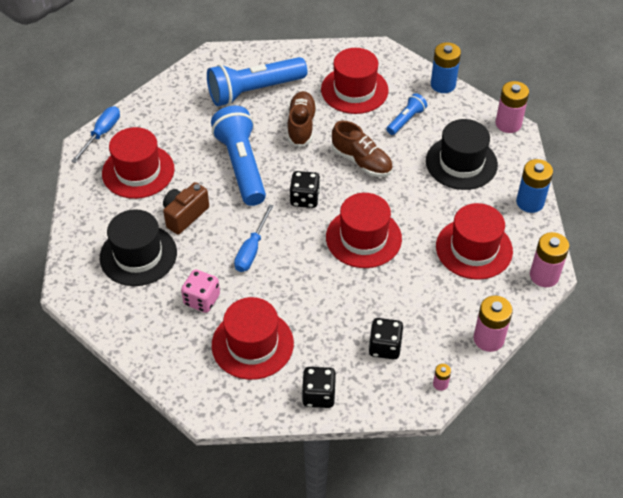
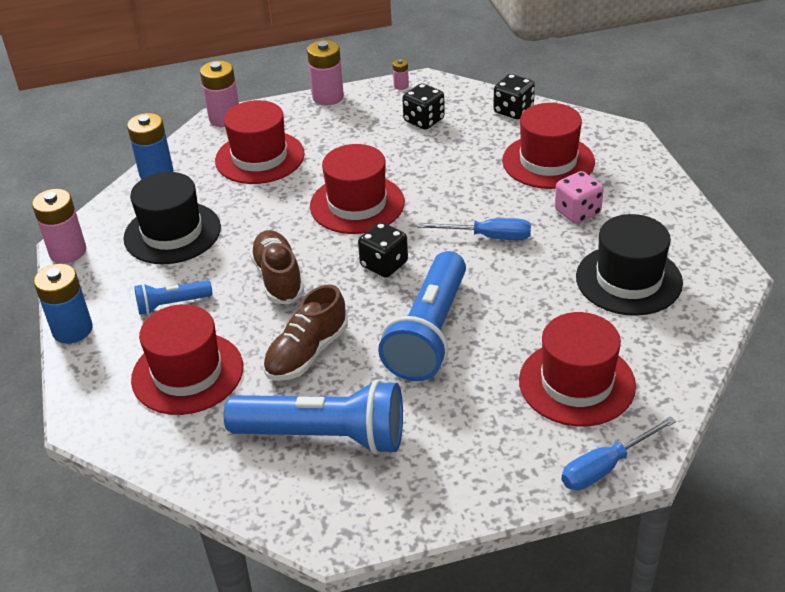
camera: 145 degrees left, 10 degrees down
brown camera [163,182,209,235] -> none
blue screwdriver [234,204,274,272] -> blue screwdriver turned 45 degrees clockwise [418,218,531,240]

